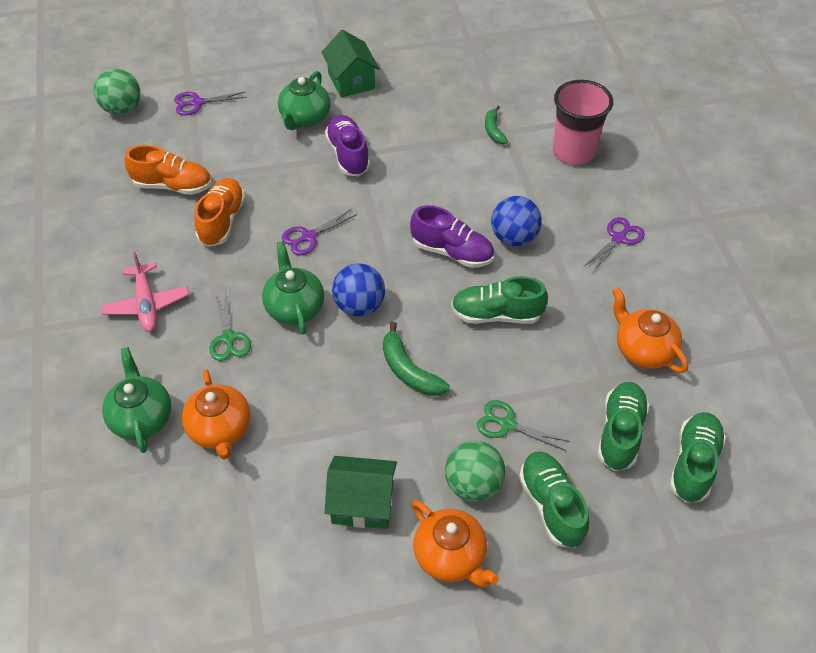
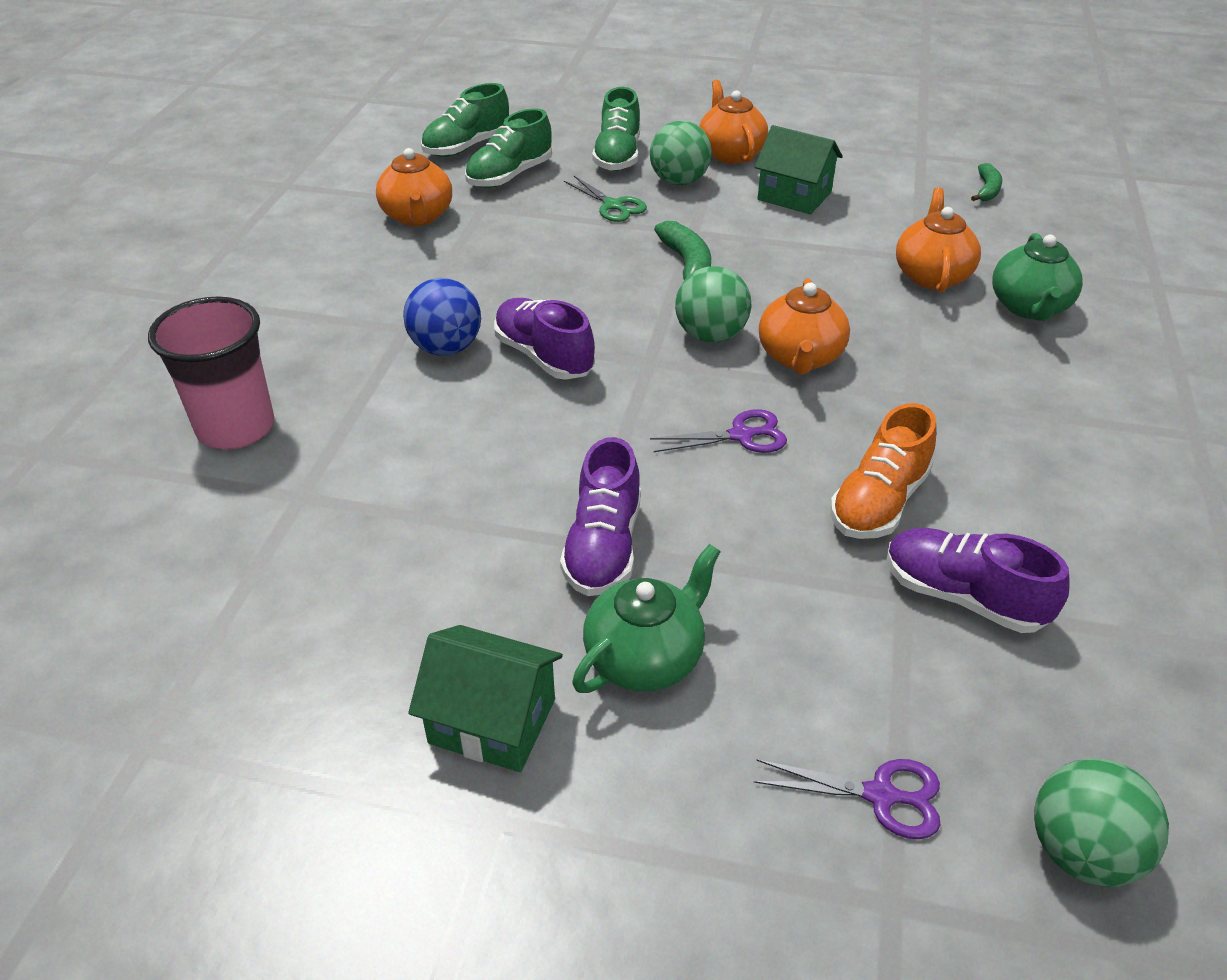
camera: 155 degrees left, 10 degrees down
pink plane [100,252,189,332] -> none
orange shoe [125,145,212,195] -> purple shoe [887,528,1070,633]
green scissors [209,291,251,361] -> none
green teapot [262,241,324,334] -> orange teapot [759,278,850,374]
green house [321,30,380,97] -> green house turned 75 degrees counterclockwise [408,625,563,772]
blue ball [332,263,385,316] -> green ball [675,266,751,343]
green shoe [451,276,548,324] -> none
green banana [485,106,508,144] -> green banana moved to [971,163,1002,201]
purple scissors [584,217,645,272] -> none

